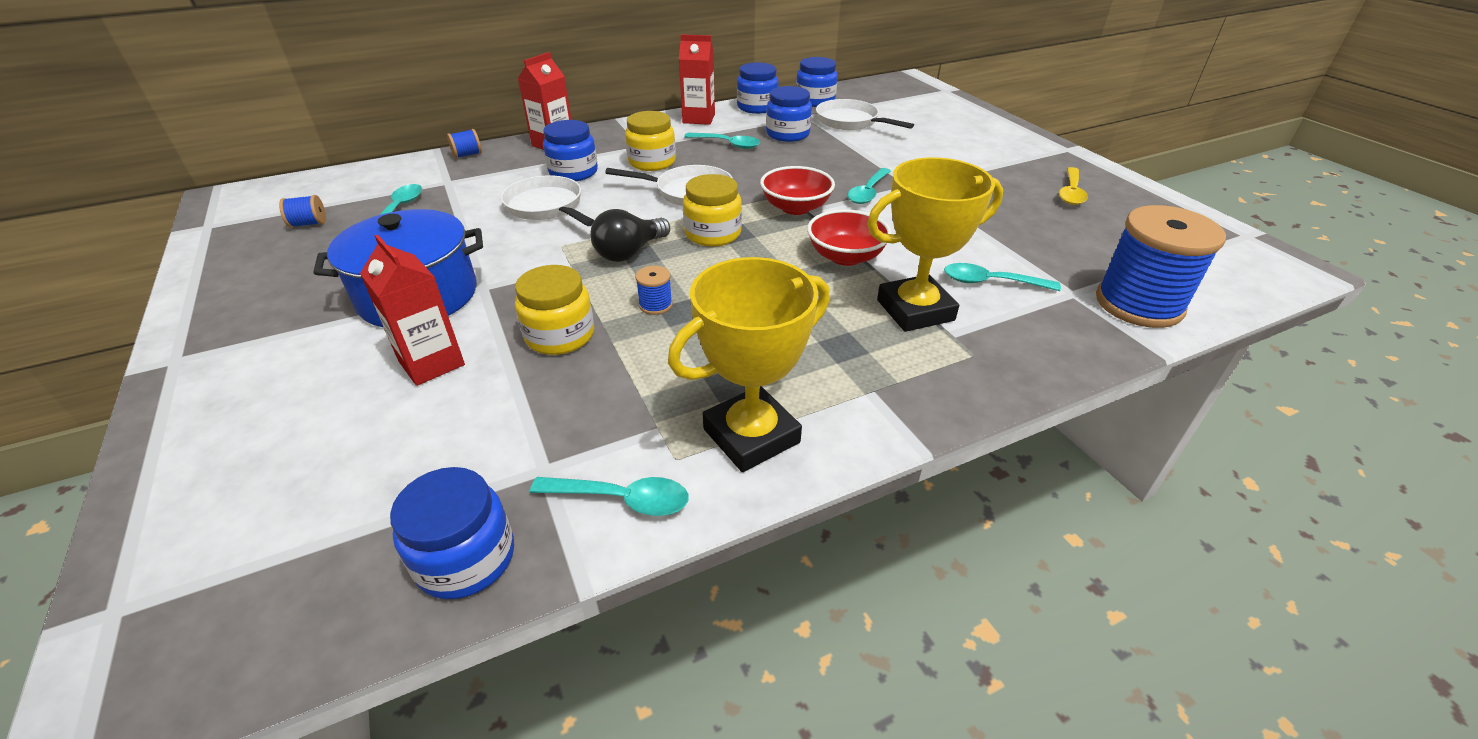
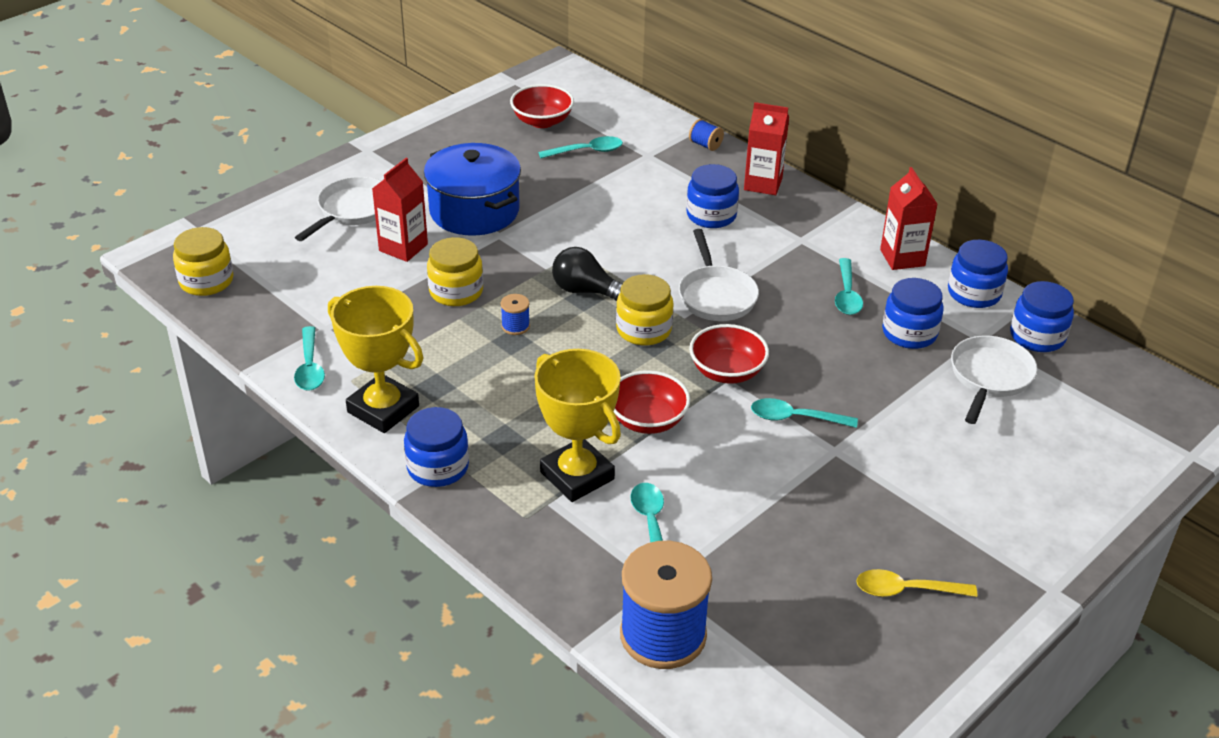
camera: 70 degrees right, 0 degrees up
blue spool [279,195,326,228] -> red bowl [510,84,574,128]
blue jar [390,467,514,599] -> blue jar moved to [404,407,469,487]
white pan [501,175,594,226] -> white pan moved to [295,176,381,241]
yellow jar [625,111,676,171] -> yellow jar moved to [173,227,233,296]

